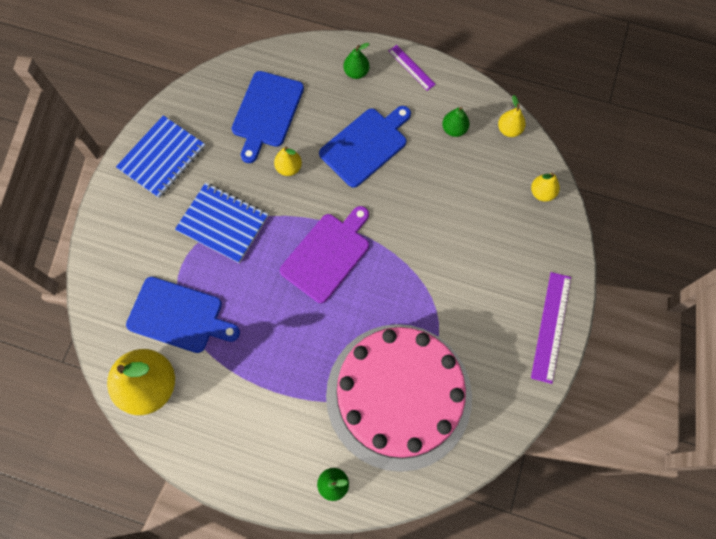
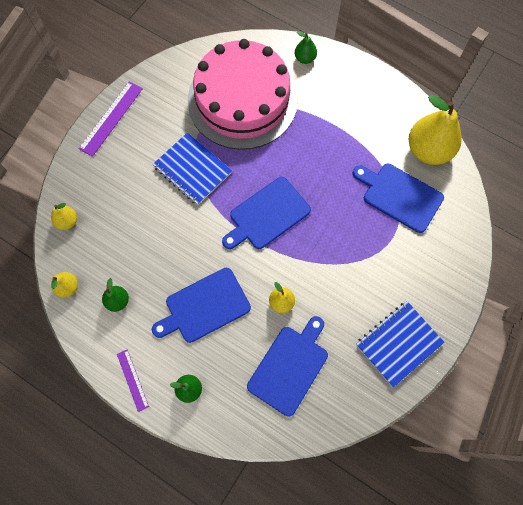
camera: 165 degrees left, 0 degrees up
blue notebook [175,183,268,263] -> blue notebook moved to [153,132,232,205]
purple cutting board [280,206,369,303] -> blue cutting board [222,177,311,249]

